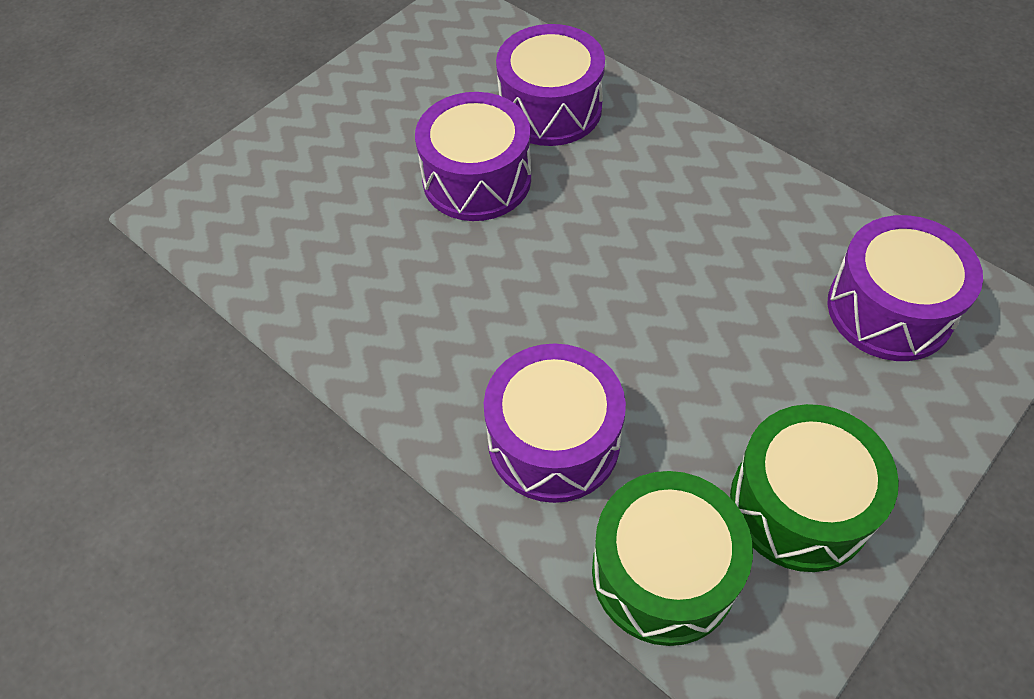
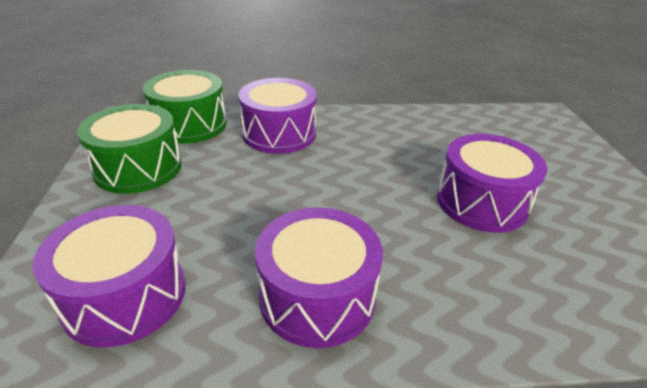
camera: 130 degrees right, 20 degrees down
purple drum [496,24,605,146] -> purple drum moved to [255,207,383,348]

